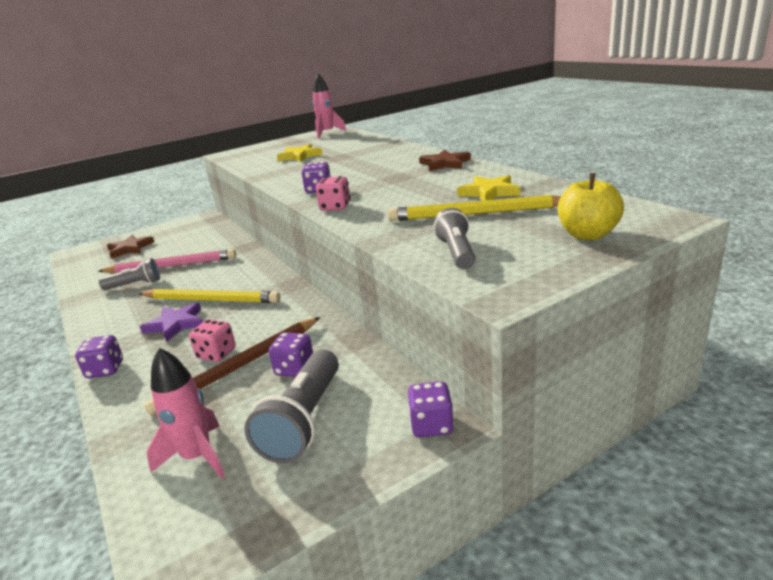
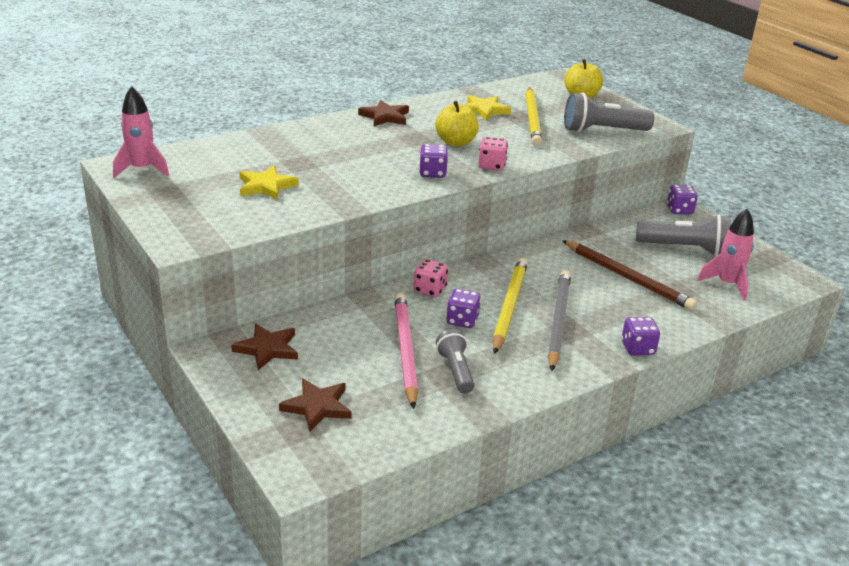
camera: 95 degrees left, 5 degrees up
purple star [140,303,203,342] -> grey pencil [548,270,571,371]
pink dice [189,319,236,362] -> pink dice moved to [414,259,448,297]
purple dice [269,332,313,377] -> purple dice moved to [446,289,481,328]
grey flashlight [433,208,475,269] -> grey flashlight [564,92,654,133], size x1.59
none -> brown star [231,324,298,370]
none -> yellow apple [435,101,479,146]

